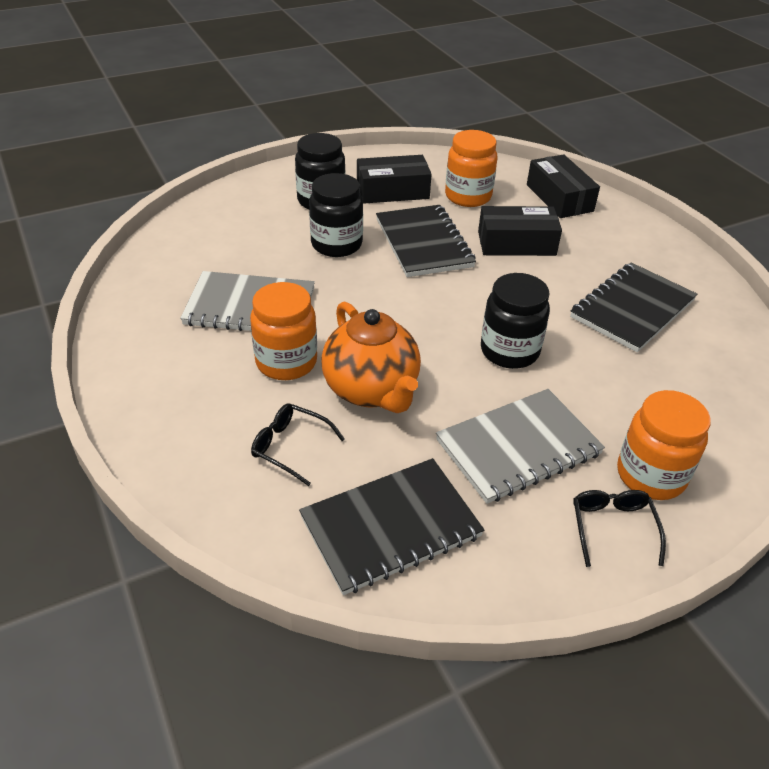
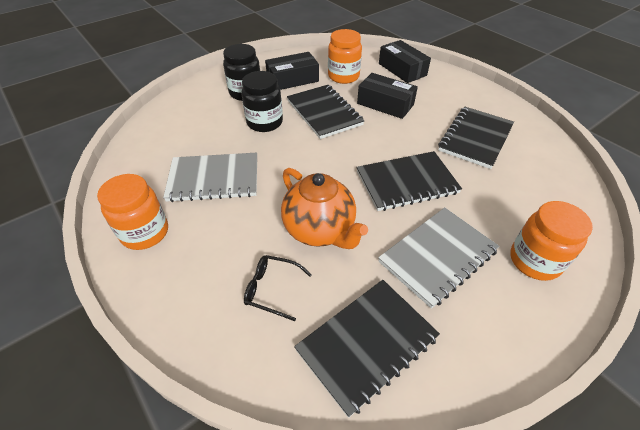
camera: 10 degrees left, 5 degrees up
orange jar [250,282,317,380] -> orange jar moved to [97,174,168,250]
black box [478,206,562,256] -> black box turned 45 degrees clockwise [357,73,418,119]
black jar [481,273,550,369] -> black notebook [356,151,462,211]
black glasses [573,490,666,567] -> none

